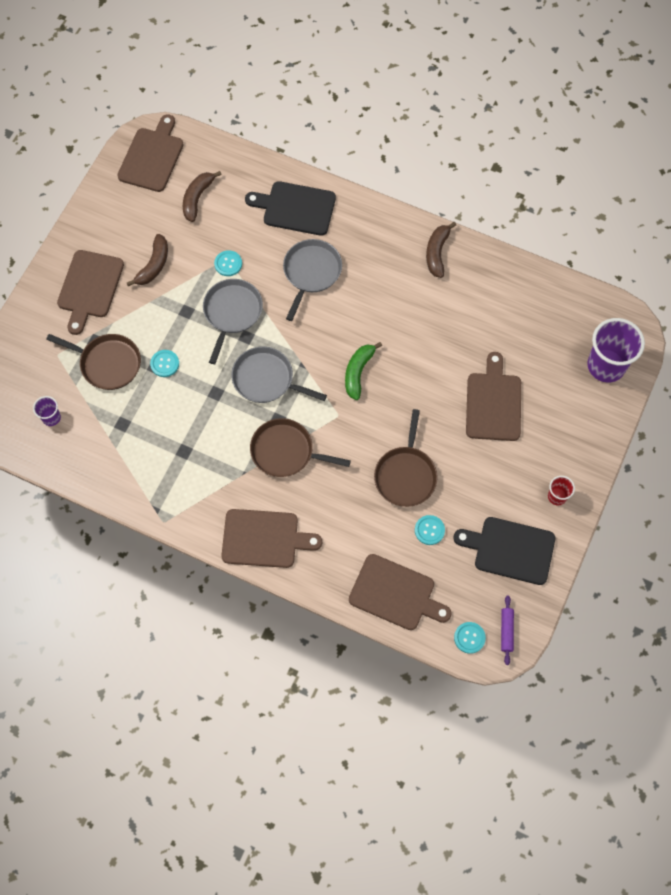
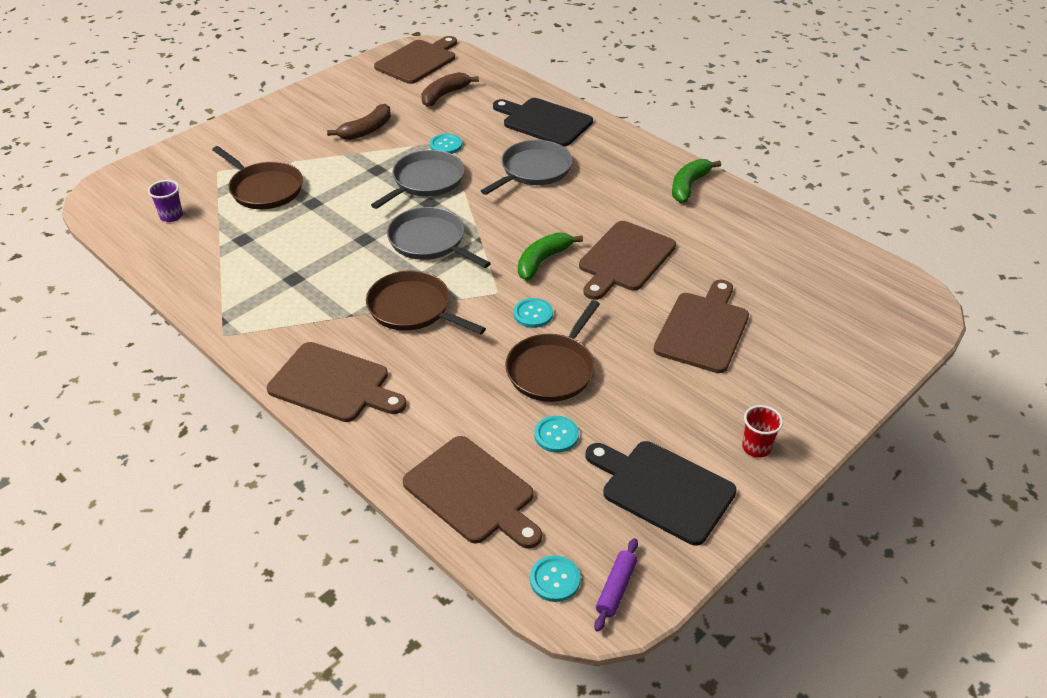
camera: 20 degrees right, 25 degrees down
brown cutting board [57,250,124,335] -> brown cutting board moved to [579,221,676,300]
turquoise button [150,350,179,377] -> turquoise button moved to [513,298,553,328]
brown banana [426,222,456,278] -> green banana [672,159,721,203]
purple cup [587,318,645,382] -> none

